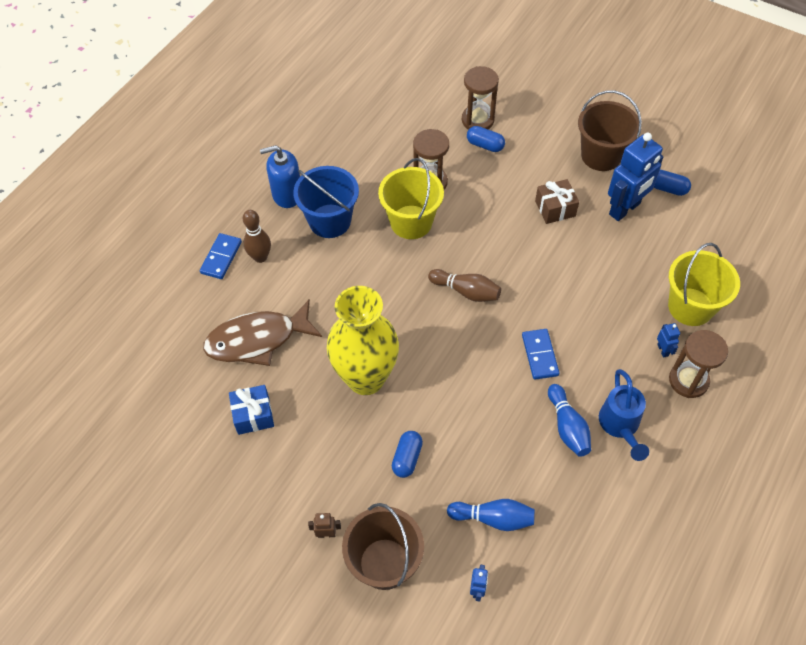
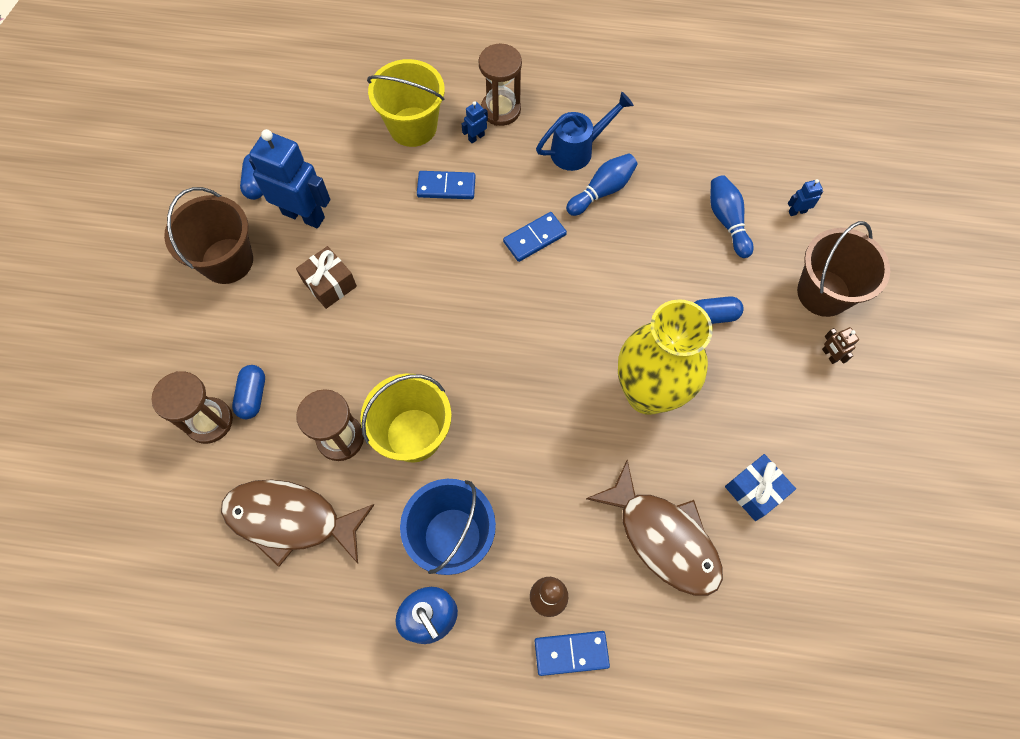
camera: 115 degrees left, 10 degrees up
brown bowling pin [428,269,501,302] -> none
none -> brown fish [221,480,374,567]
none -> blue domino [417,171,476,199]

